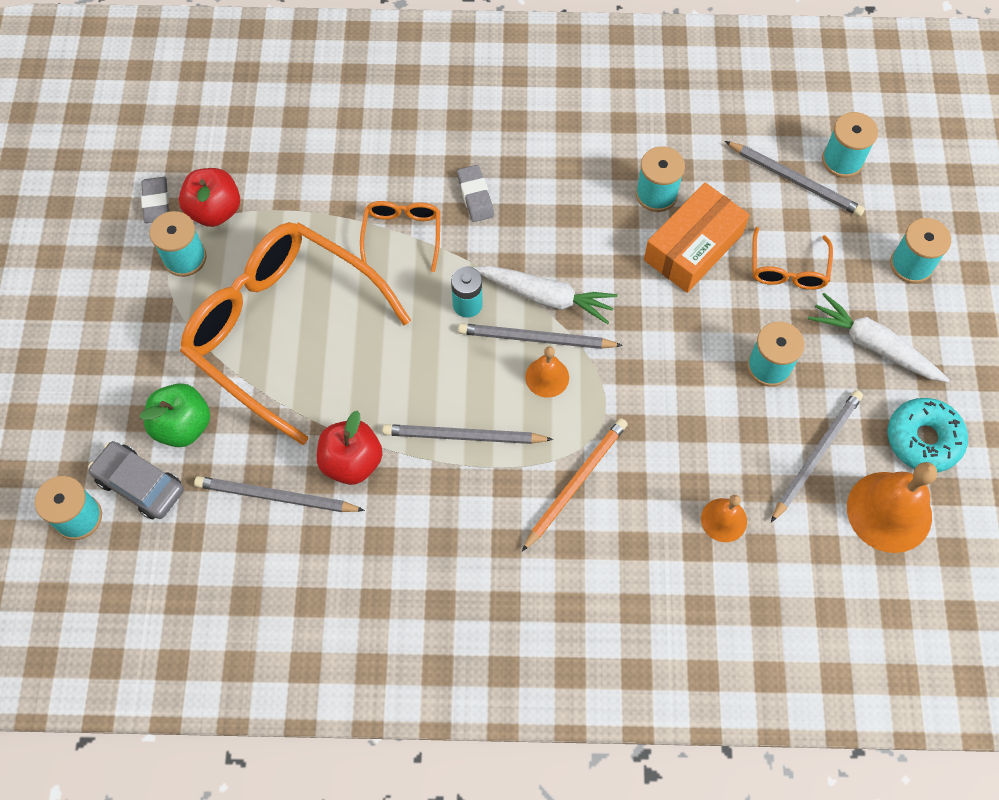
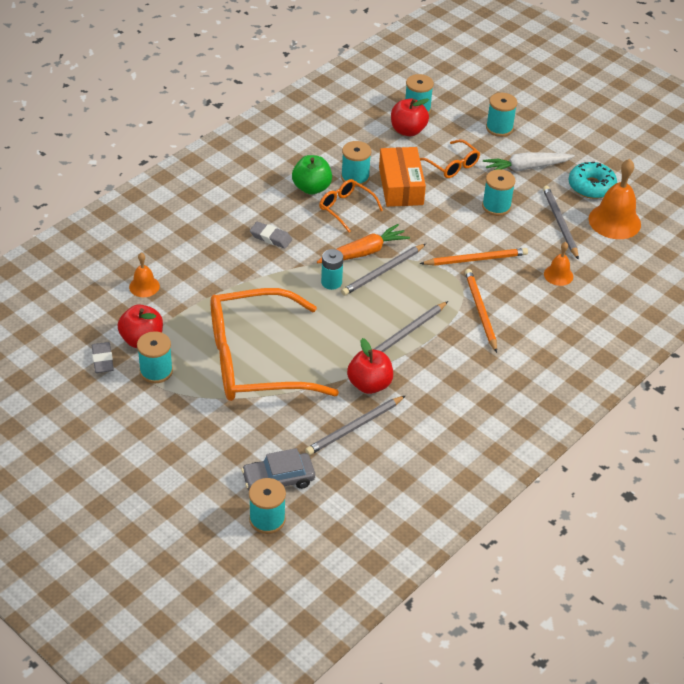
camera: 50 degrees left, 20 degrees down
green apple [140,383,210,447] -> green apple moved to [292,155,332,195]
grey eraser [141,177,169,223] -> grey eraser turned 45 degrees clockwise [92,342,114,373]
orange glasses [360,201,440,272] -> orange glasses moved to [319,179,383,232]
white carrot [474,266,618,324] -> orange carrot [317,224,410,263]
orange bell [525,346,569,398] -> orange bell moved to [129,253,160,297]
grey pencil [725,141,865,216] -> red apple [391,98,429,136]
none -> orange pencil [420,248,528,266]

